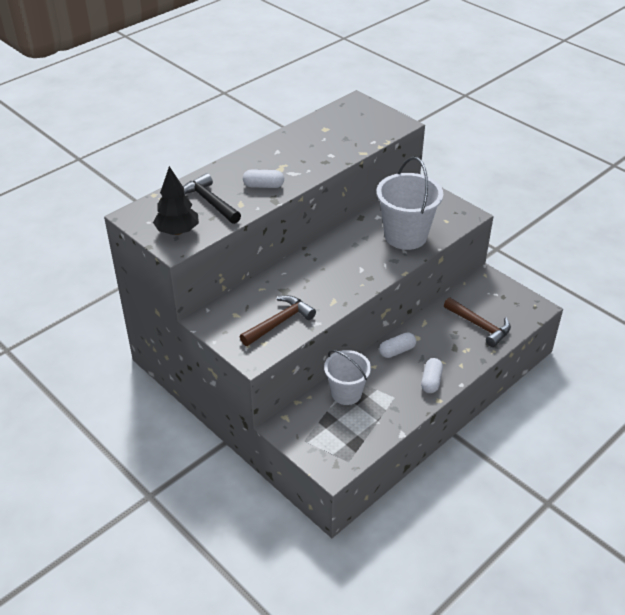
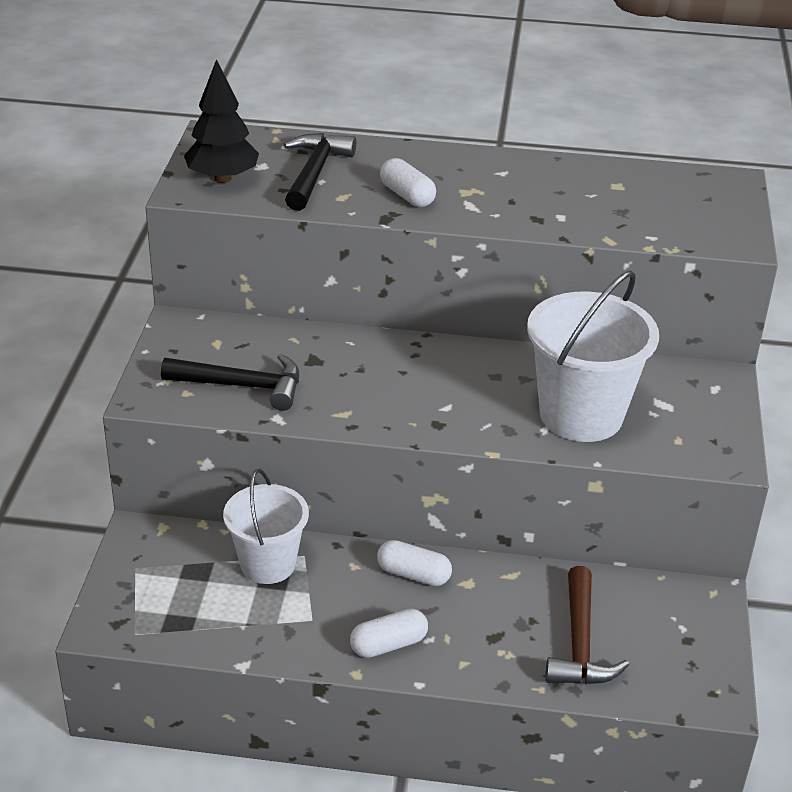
camera: 50 degrees right, 5 degrees down
brown hammer [240,295,316,346] -> black hammer [161,354,299,411]

